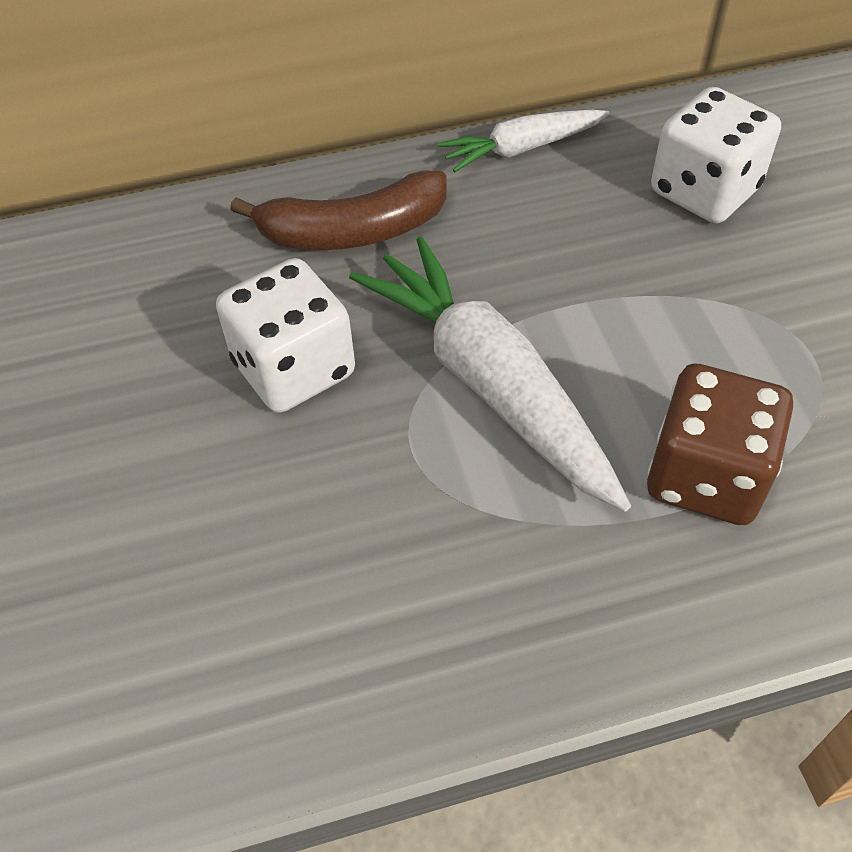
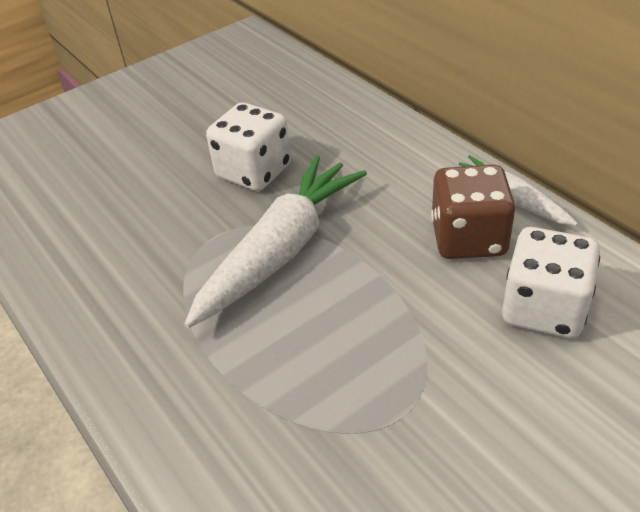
camera: 70 degrees right, 10 degrees down
brown banana [230,170,447,250] -> none
brown dice [647,363,793,525] -> brown dice moved to [431,165,516,259]

